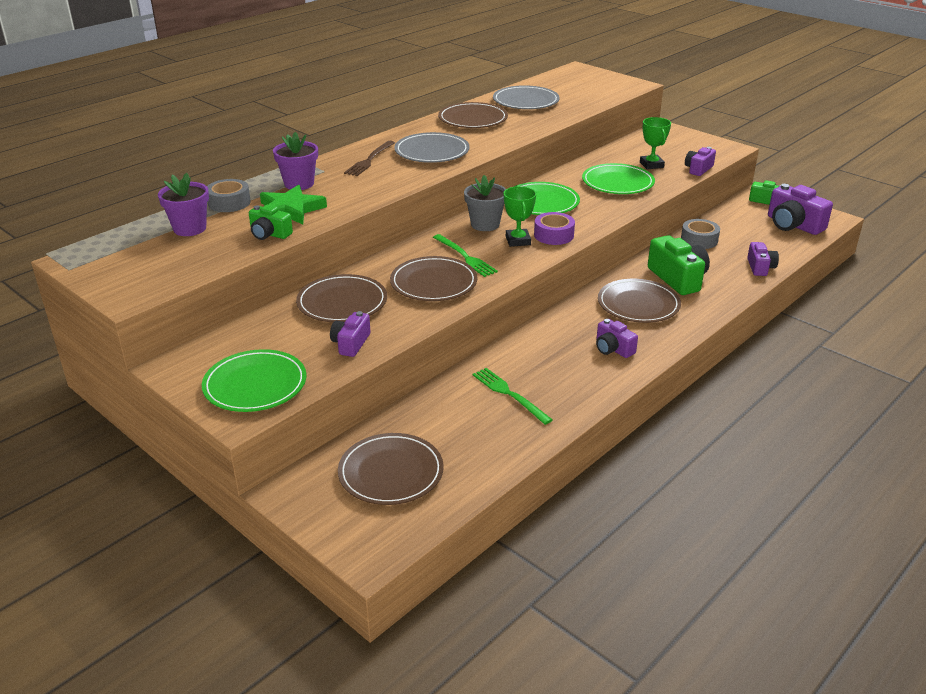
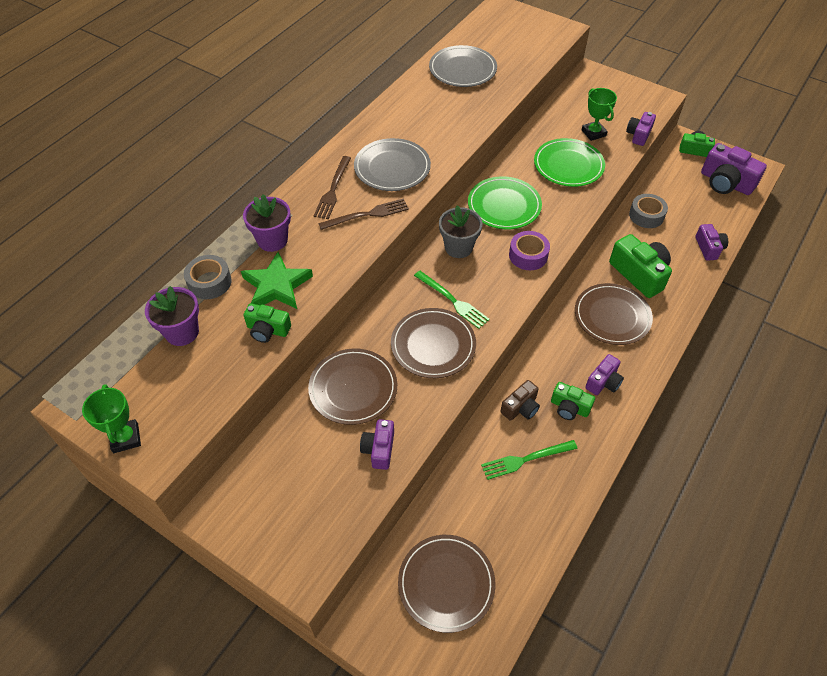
camera: 10 degrees left, 20 degrees up
green plate [202,349,306,412] -> none
brown plate [438,102,508,128] -> none
green fork [473,368,553,425] -> green fork turned 60 degrees counterclockwise [481,440,578,480]
green trophy [504,186,536,247] -> green trophy moved to [82,384,141,453]
purple camera [596,319,638,358] -> purple camera turned 90 degrees counterclockwise [585,354,624,395]
none -> brown fork [318,199,409,230]
none -> brown camera [500,380,540,421]
none -> green camera [551,382,595,420]

